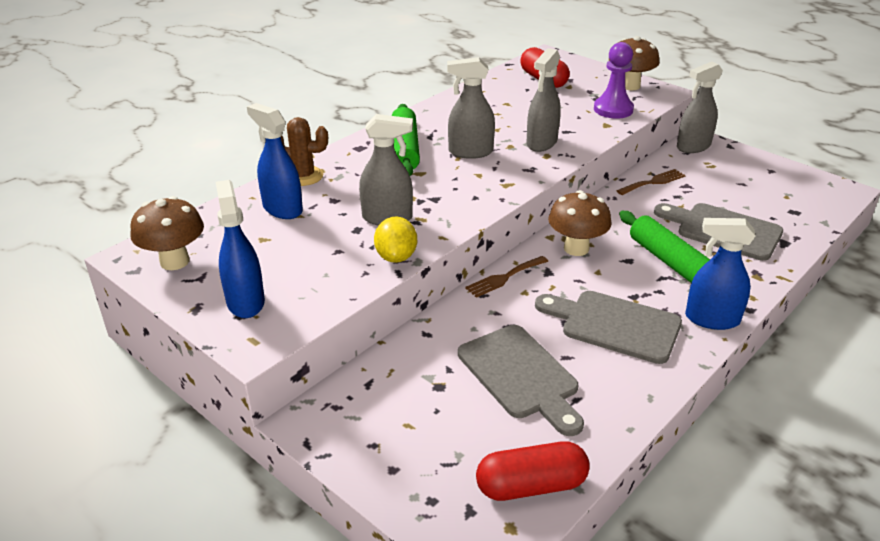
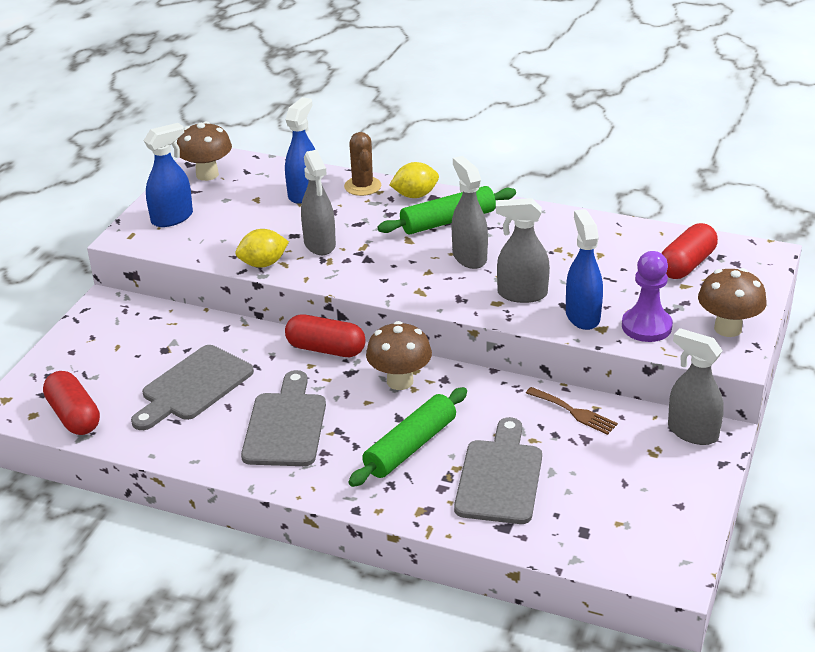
camera: 70 degrees right, 0 degrees up
brown fork [465,256,548,298] -> red capsule [285,314,366,357]
blue spray bottle [685,218,756,330] -> blue spray bottle moved to [566,209,603,330]
none -> yellow lemon [390,162,439,198]

